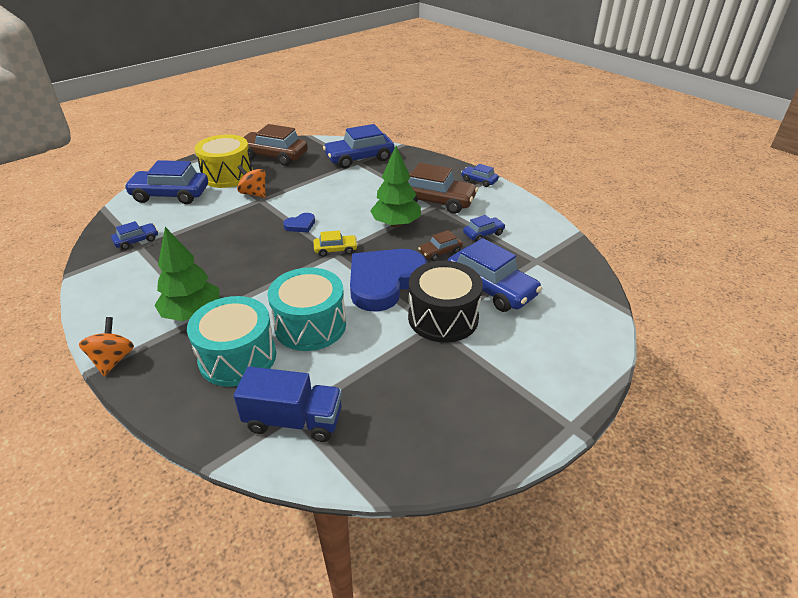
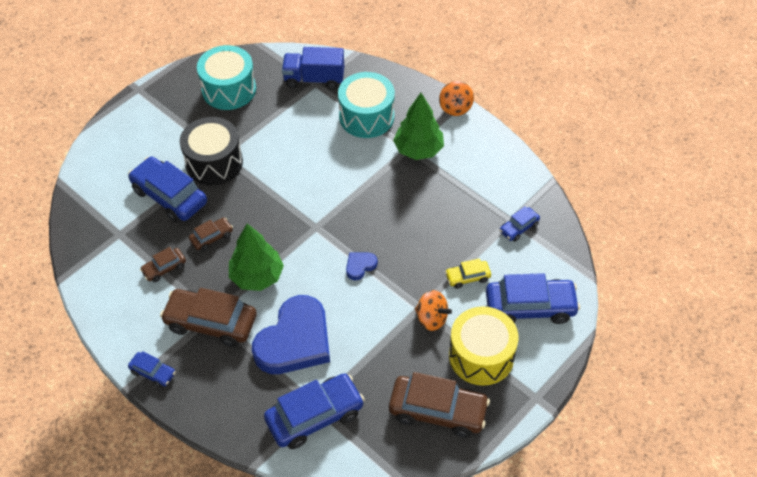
camera: 175 degrees right, 15 degrees up
turquoise drum [268,267,346,351] -> turquoise drum moved to [197,45,256,110]
yellow car [313,230,358,257] -> yellow car moved to [445,258,491,289]
blue heart [350,249,427,312] -> blue heart moved to [252,295,330,374]
blue car [463,215,505,242] -> brown car [140,247,186,282]

